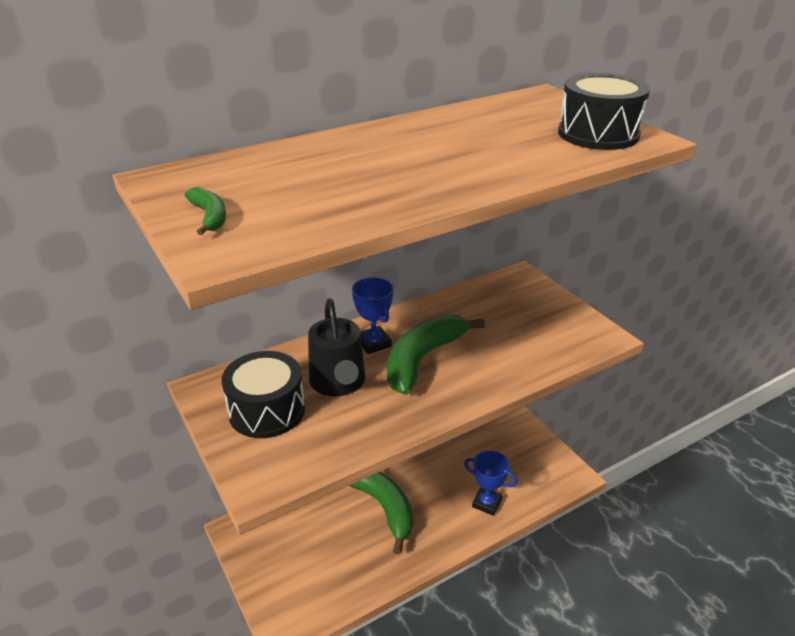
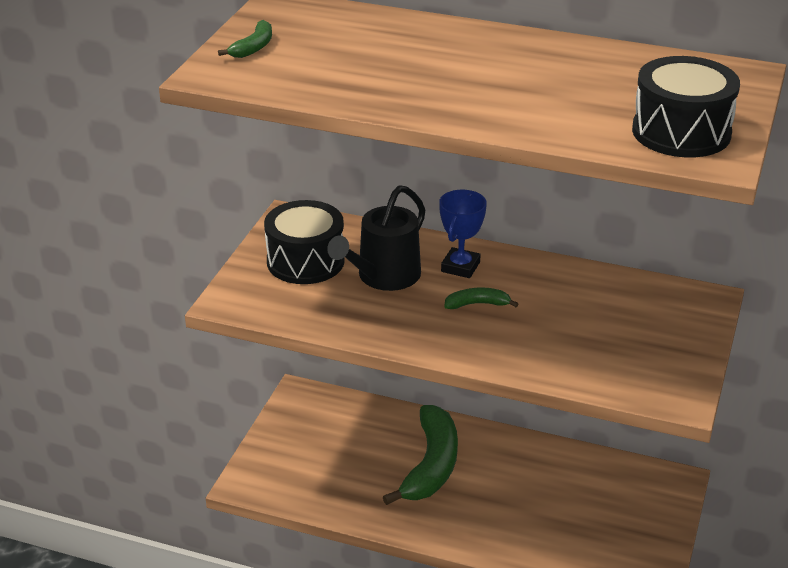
camera: 50 degrees right, 0 degrees up
green banana [387,314,485,395] -> green banana [444,287,518,309], size x0.45
blue trophy [464,450,518,516] -> none

